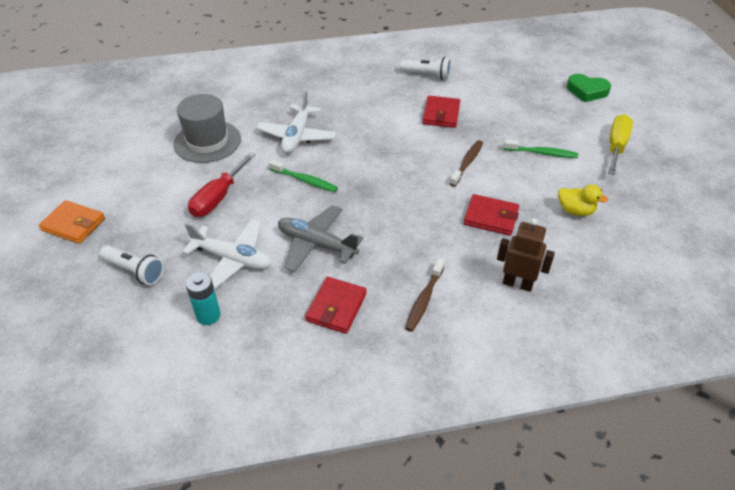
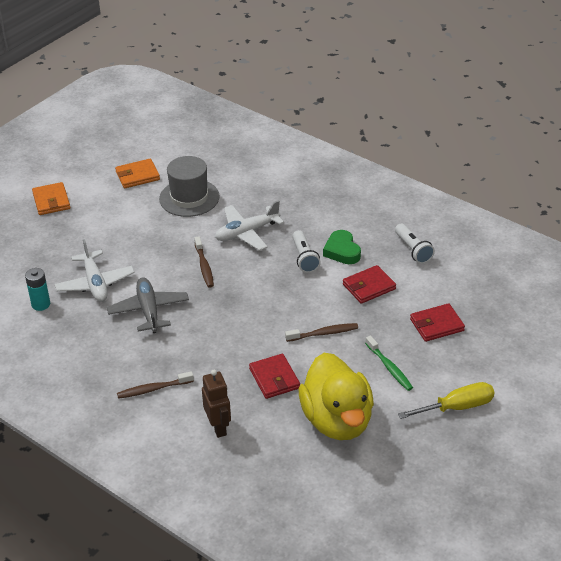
camera: 50 degrees right, 5 degrees down
white flashlight [99,245,164,285] -> white flashlight moved to [292,230,321,273]
red screwdriver [188,152,255,217] -> none
green toothbrush [269,159,338,192] -> brown toothbrush [194,236,214,288]
red wallet [305,277,367,334] -> red wallet moved to [410,303,465,342]
yellow duck [558,184,608,216] -> yellow duck [299,353,374,440], size x2.36
green heart [567,74,611,102] -> green heart moved to [323,230,361,264]
none -> orange wallet [115,159,160,188]

